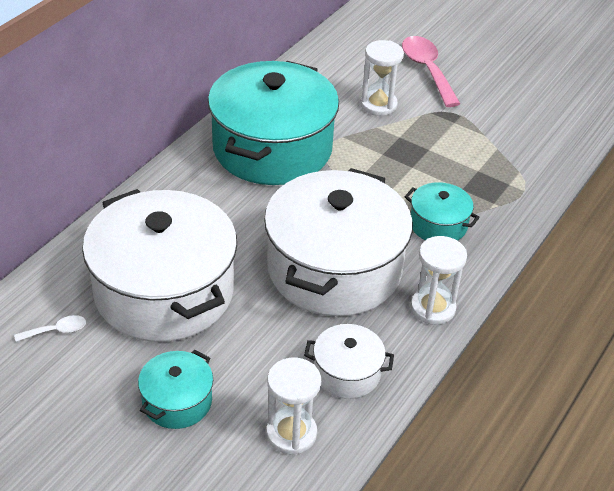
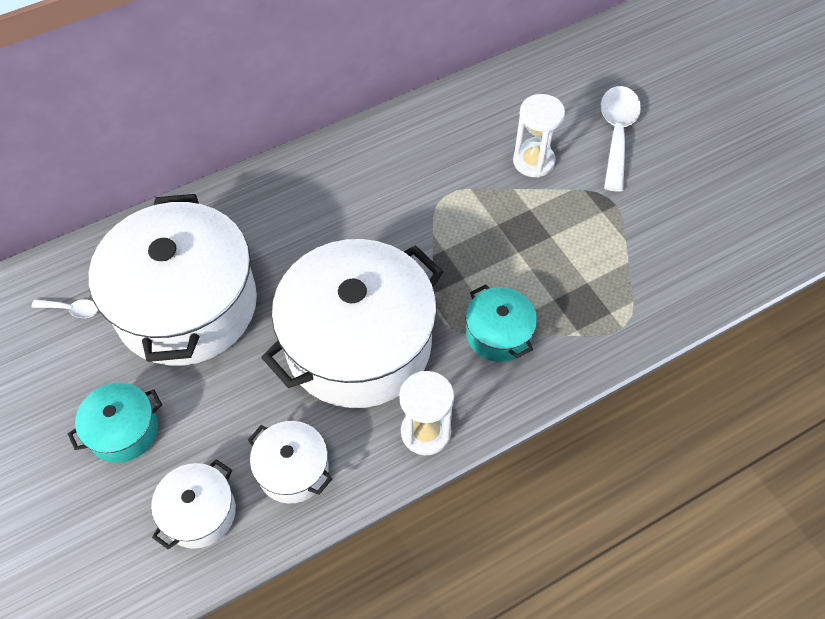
camera: 30 degrees right, 15 degrees up
turquoise pot [208,61,339,185] -> none
white hourglass [266,358,321,455] -> white pot [151,459,236,549]
pink spoon [402,36,460,107] -> white spoon [601,86,641,191]

